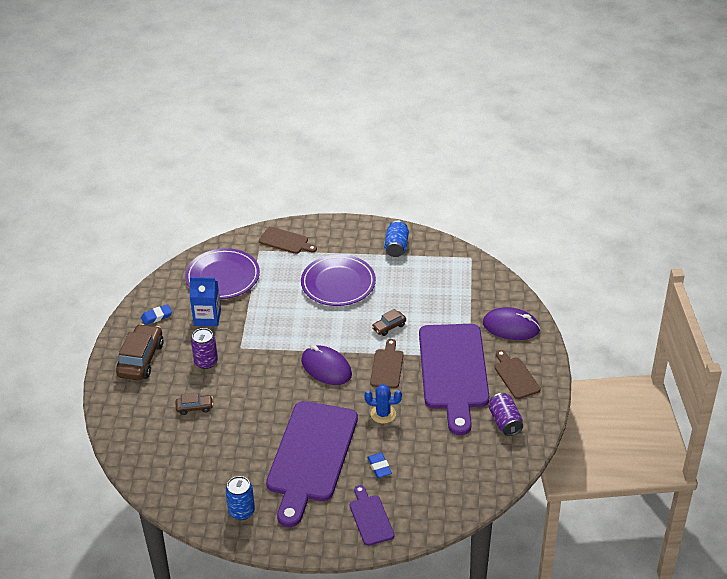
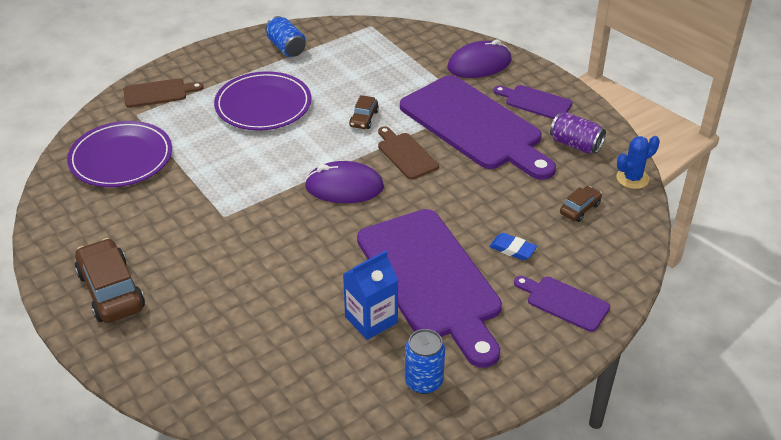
camera: 40 degrees left, 0 degrees up
blue eraser [141,305,172,325] -> none
brown car [175,392,213,415] -> brown car moved to [560,186,602,222]
blue carton [190,277,221,326] -> blue carton moved to [343,251,398,340]
purple can [191,328,218,369] -> none
blue cactus [364,384,402,424] -> blue cactus moved to [616,136,660,189]
brown cutting board [494,350,541,399] -> purple cutting board [494,85,572,119]

